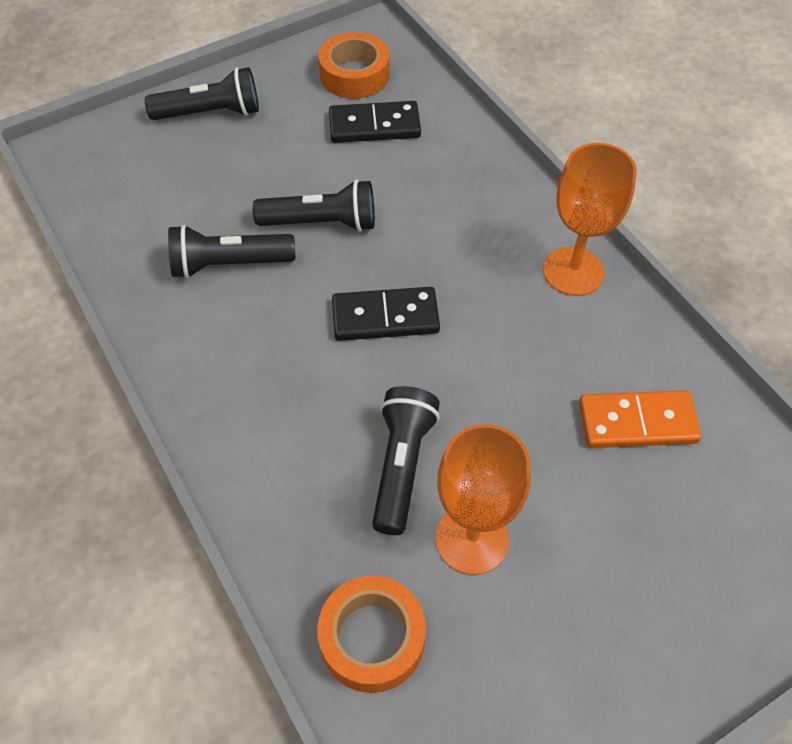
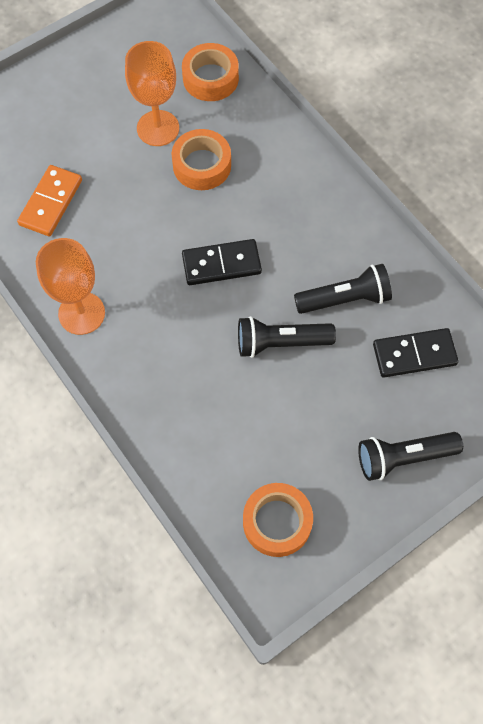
camera: 175 degrees right, 10 degrees up
black domino [329,101,421,143] -> black domino moved to [373,328,459,378]
black flashlight [372,386,440,535] -> orange tape [172,129,231,190]
orange domino [579,390,702,448] -> orange domino turned 60 degrees counterclockwise [17,165,82,236]

